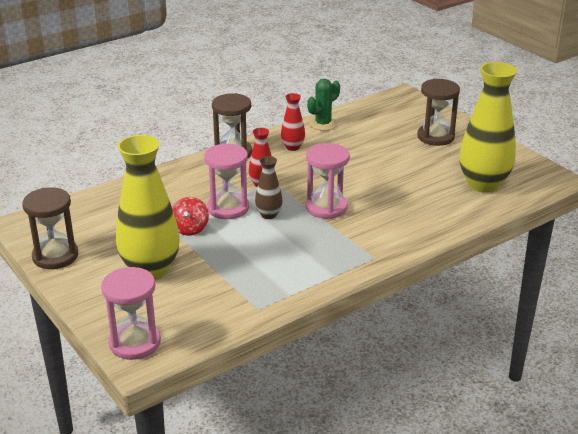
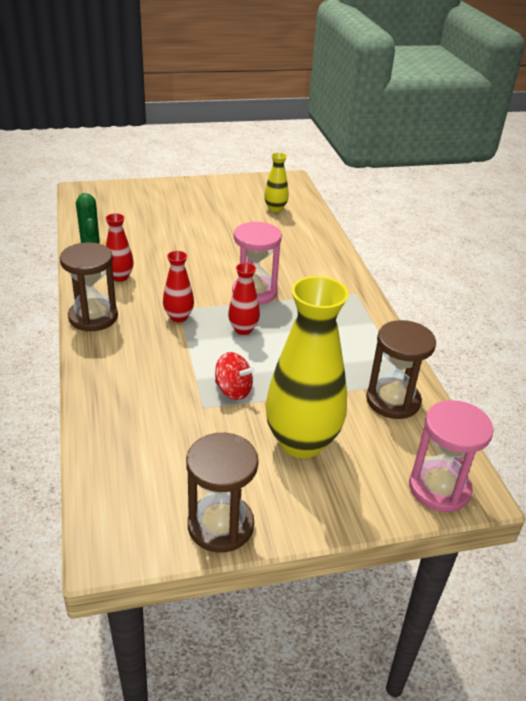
camera: 70 degrees left, 5 degrees up
pink hourglass [204,143,249,219] -> none
brown vase [255,156,283,219] -> red vase [228,263,260,335]
brown hourglass [417,79,460,146] -> brown hourglass moved to [366,320,436,419]
yellow vase [459,62,517,193] -> yellow vase [264,153,289,212], size x0.48

